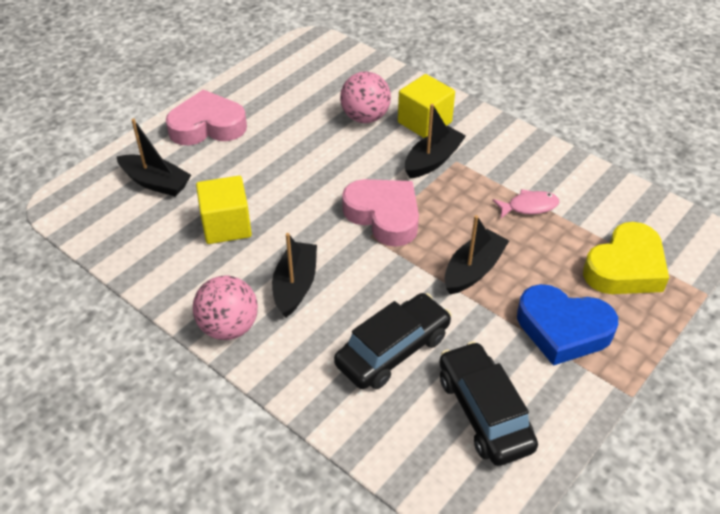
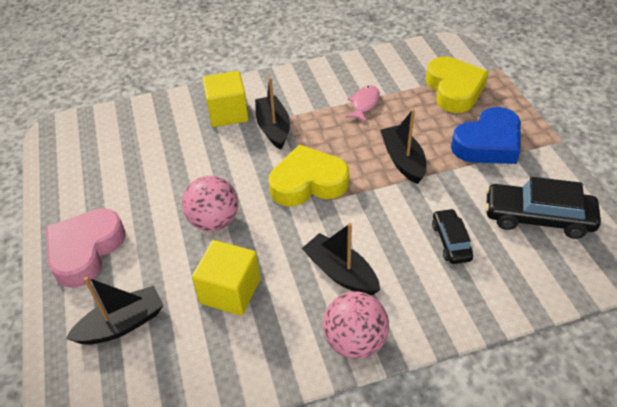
camera: 55 degrees left, 0 degrees up
black car [334,293,452,389] -> black car [432,209,473,264], size x0.58
pink ball [340,71,391,123] -> pink ball moved to [182,176,238,232]
pink heart [342,179,419,247] -> yellow heart [269,144,349,206]

